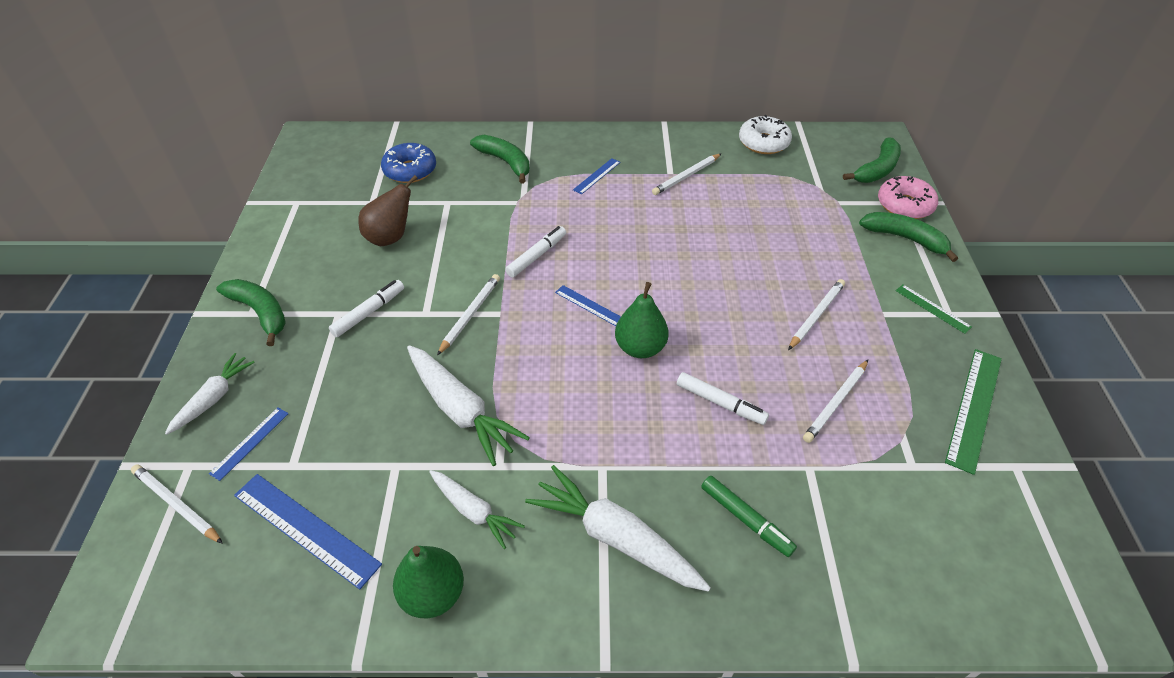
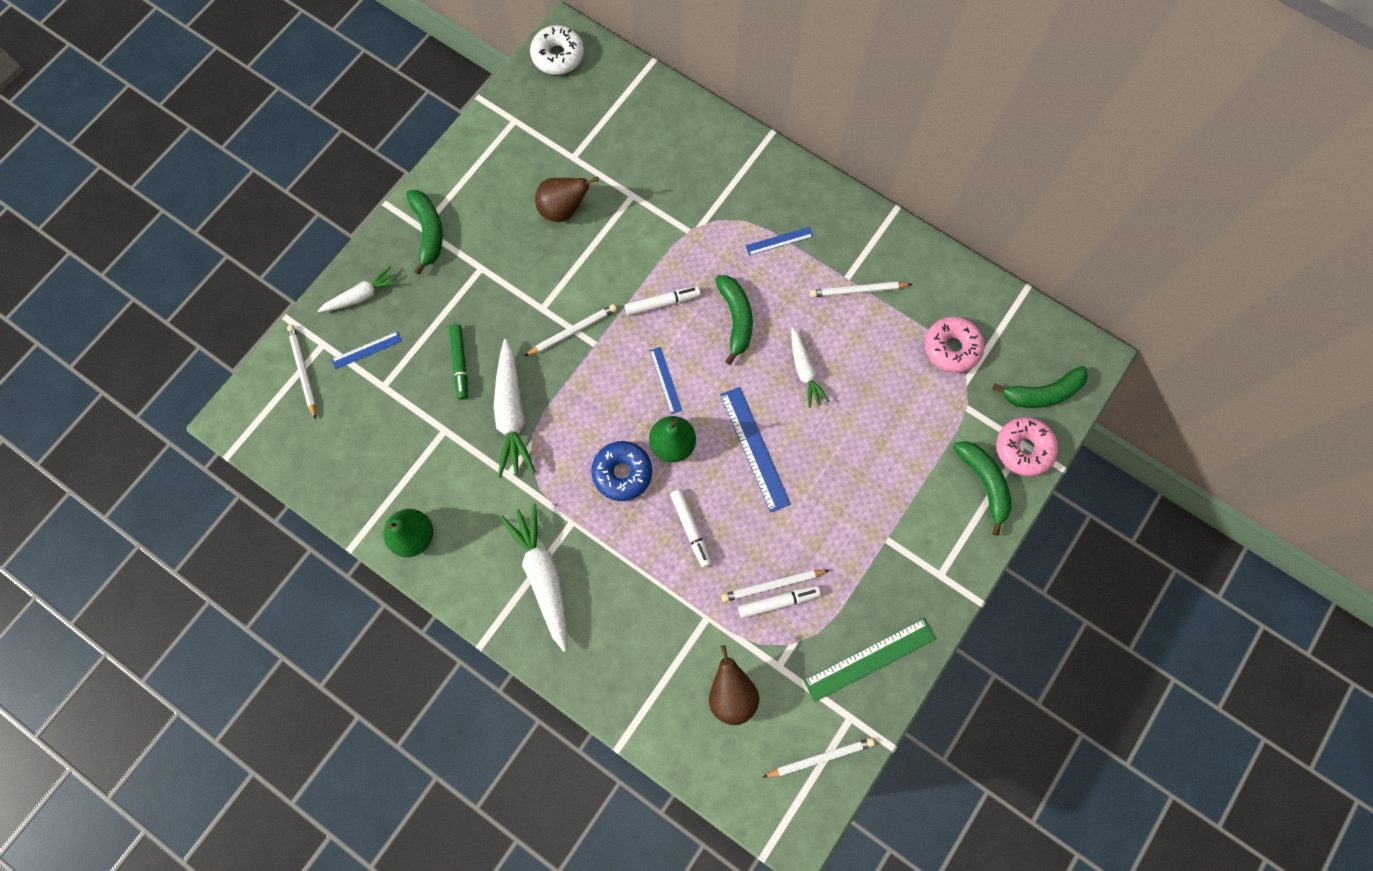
camera: 35 degrees right, 25 degrees up
blue ruler [234,474,382,590] -> blue ruler moved to [720,387,791,513]
white marker [329,280,404,337] -> white marker moved to [738,586,821,618]
blue donut [381,143,436,183] -> blue donut moved to [591,441,652,501]
white carrot [429,470,525,549] -> white carrot moved to [791,327,830,408]
green banana [470,135,530,184] -> green banana moved to [715,275,753,365]
green marker [701,475,797,557] -> green marker moved to [449,324,468,400]
white donut [739,115,792,154] -> white donut moved to [530,25,584,75]
white pencil [788,279,845,350] -> white pencil moved to [763,738,875,778]
green ruler [896,285,972,334] -> none
none -> brown pear [709,645,760,725]
none -> pink donut [925,317,984,373]

